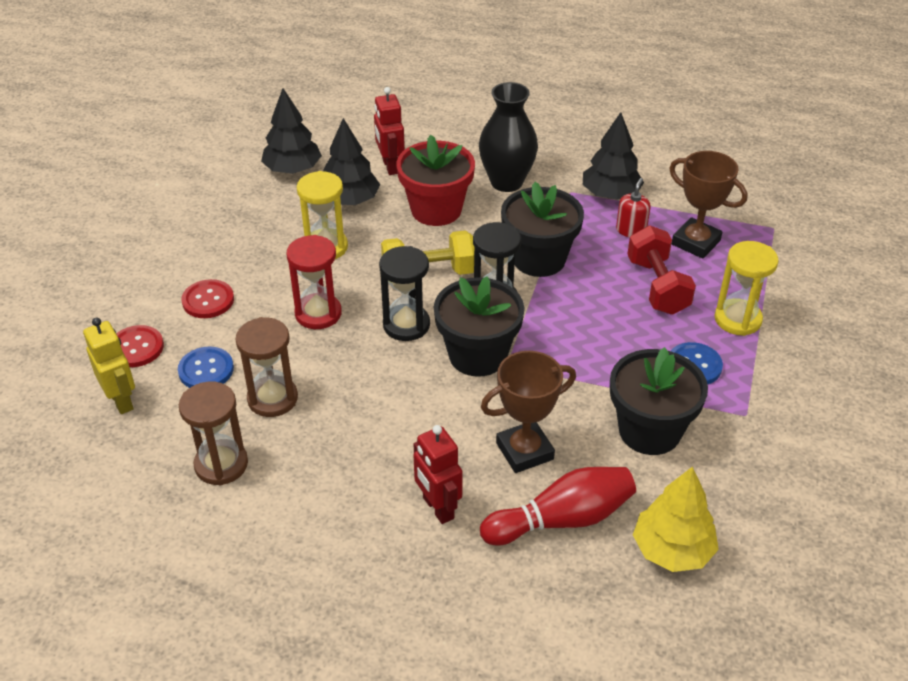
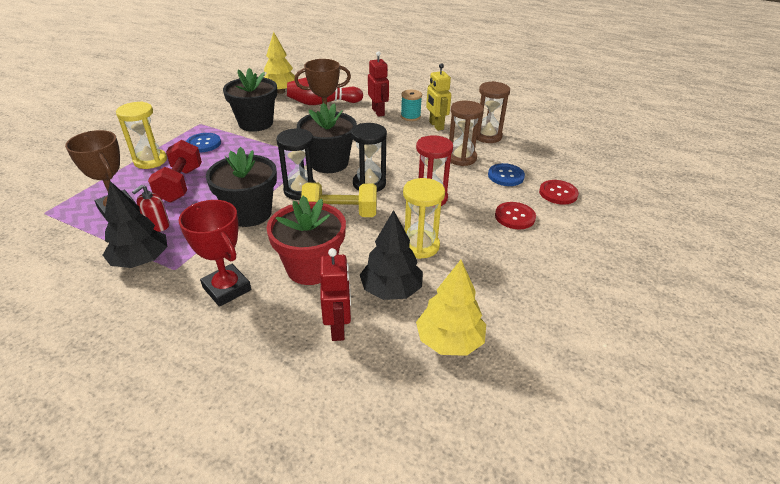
camera: 170 degrees left, 5 degrees down
yellow robot [83,317,135,414] -> yellow robot moved to [426,63,451,131]
black tree [261,88,322,174] -> yellow tree [416,260,486,356]
black vase [479,82,538,192] -> red trophy [178,200,251,307]
none -> turquoise spool [401,90,422,121]

